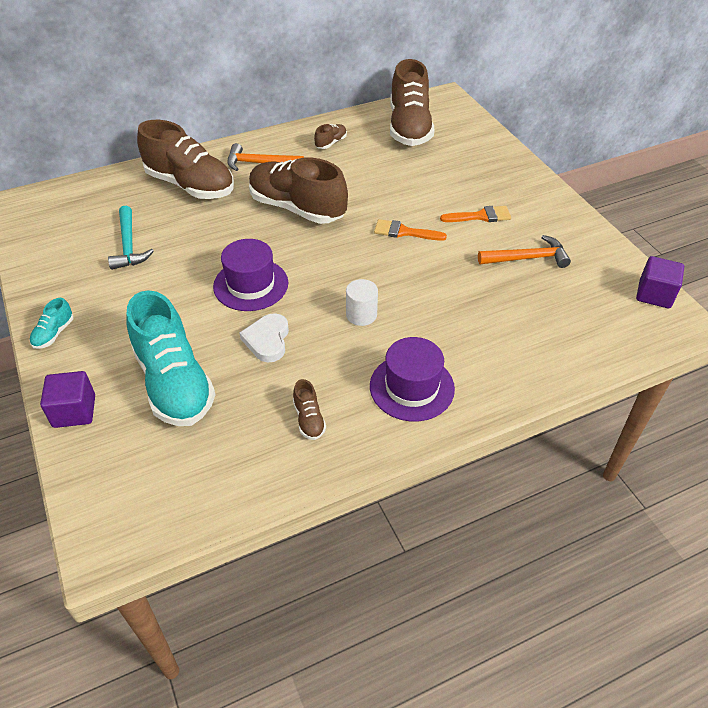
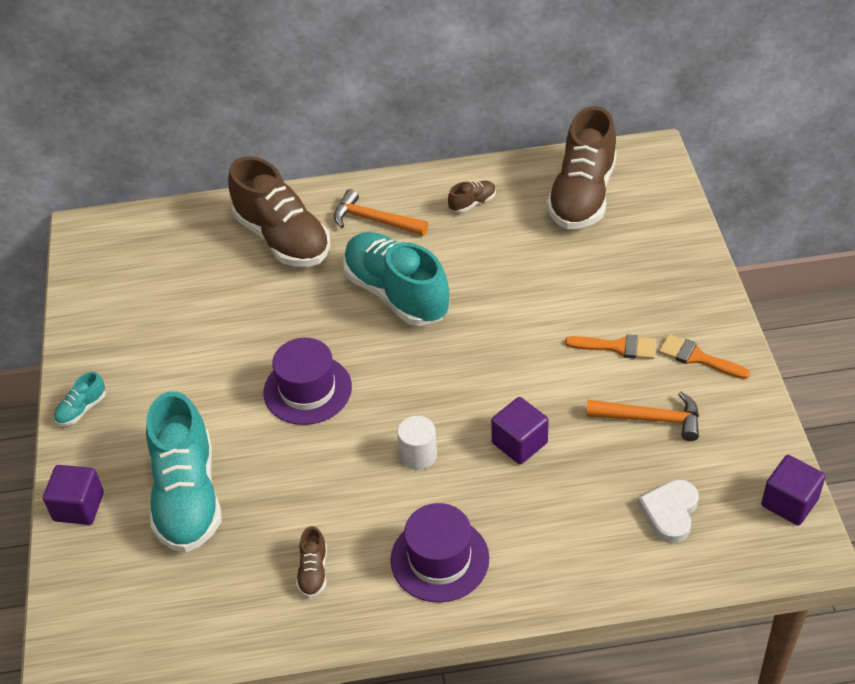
camera: 20 degrees right, 0 degrees up
turquoise hammer [108,206,154,270] -> none
white heart [239,313,289,362] -> white heart moved to [638,480,699,543]
brown shoe [249,157,348,224] -> turquoise shoe [343,232,450,326]
orange brush [374,219,447,241] -> orange brush moved to [659,334,750,379]
none -> purple cube [491,397,549,464]

